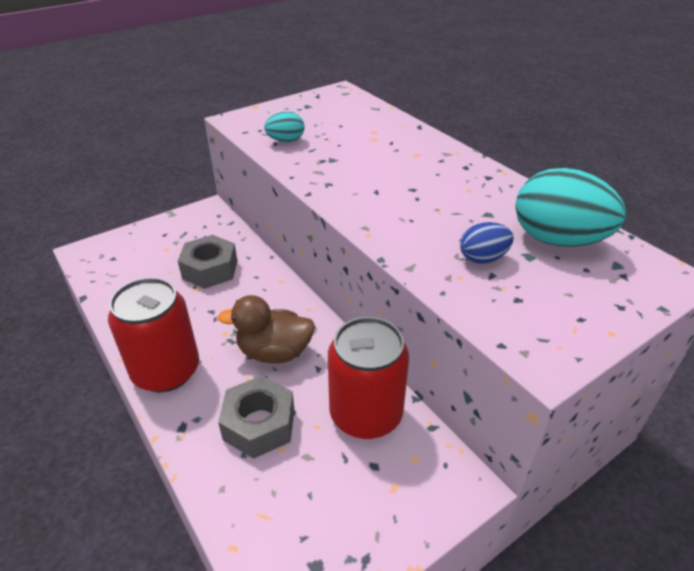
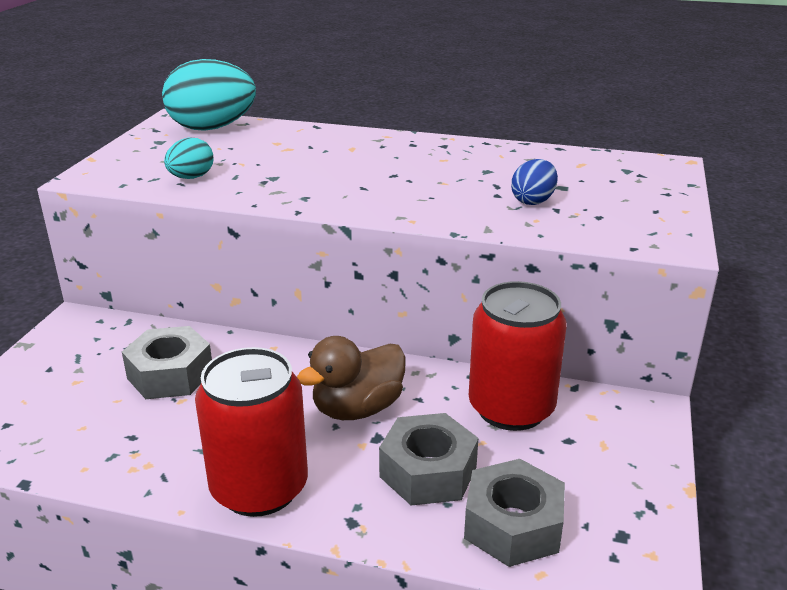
camera: 40 degrees left, 10 degrees down
turquoise egg [515,168,626,247] -> turquoise egg moved to [162,59,256,131]
none -> grey nut [464,459,565,567]

